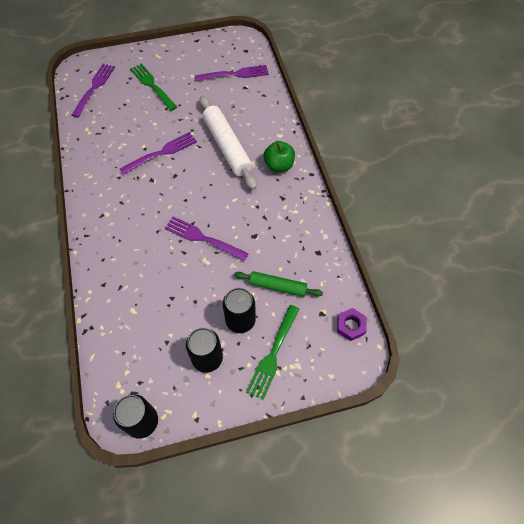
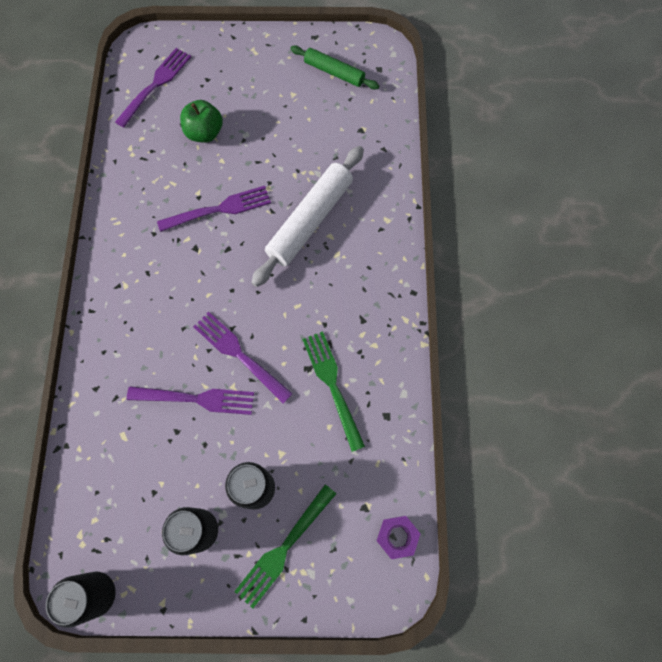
camera: 15 degrees right, 10 degrees up
green fork [130,64,177,111] -> green fork moved to [302,331,365,452]
purple fork [195,65,269,81] -> purple fork moved to [127,386,254,415]
white rolling pin [200,95,257,190] -> white rolling pin turned 45 degrees clockwise [251,146,364,287]
green rolling pin [234,271,323,297] -> green rolling pin moved to [290,45,379,89]
green apple [263,141,295,172] -> green apple moved to [180,100,223,143]

